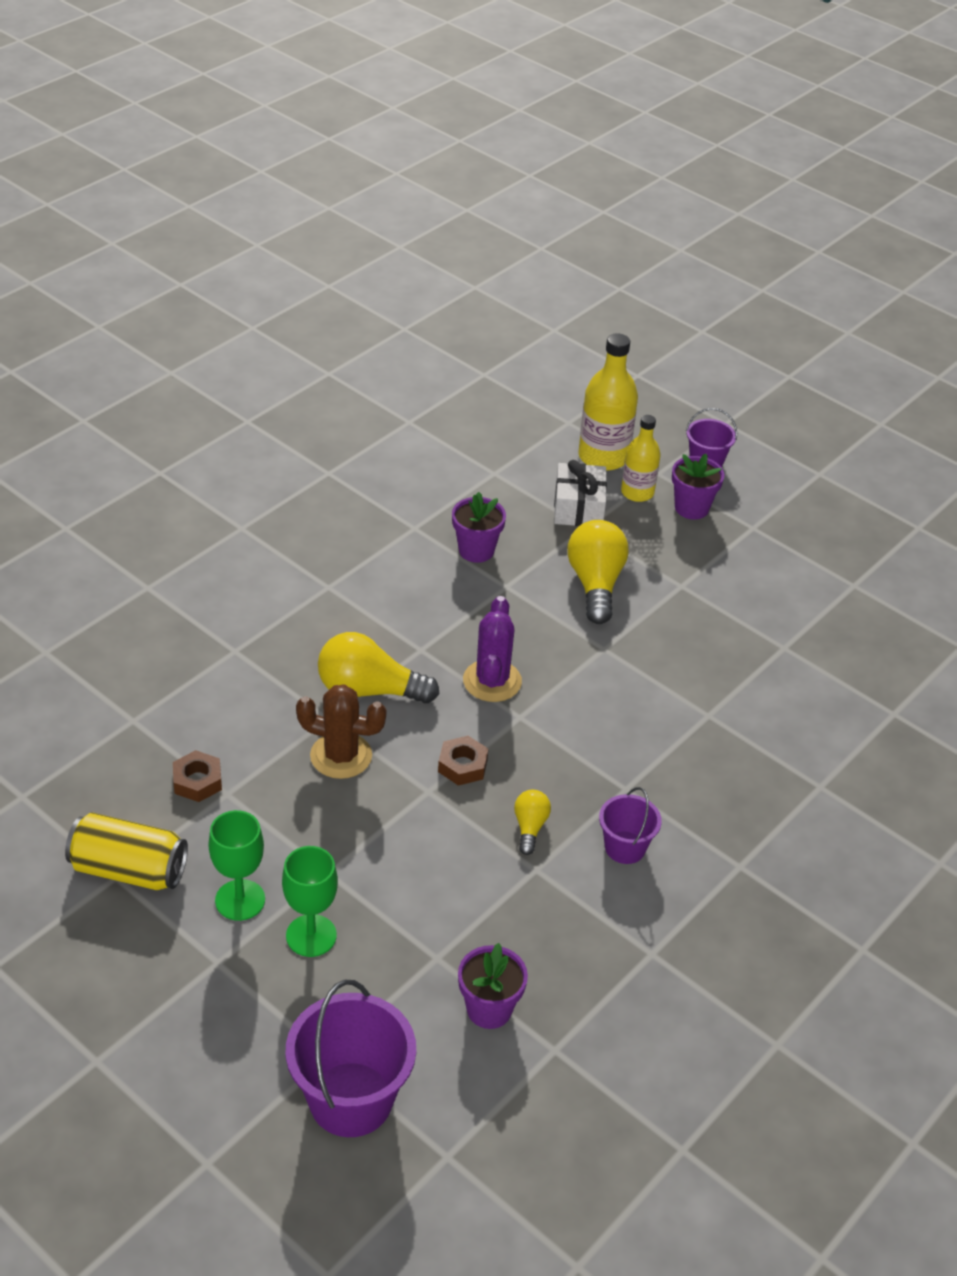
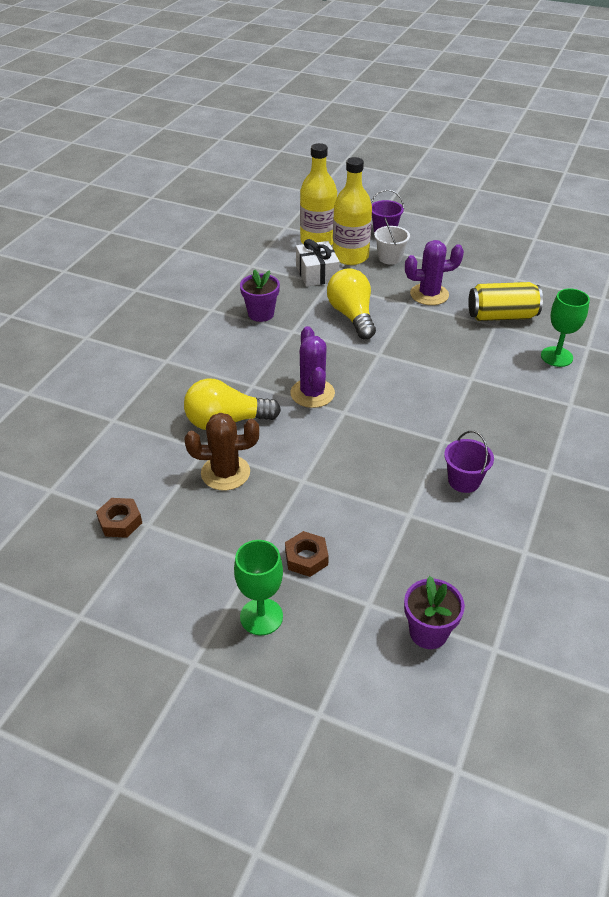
camera: 15 degrees left, 0 degrees up
yellow can [65,812,188,890] -> yellow can moved to [468,282,543,321]
green goblet [208,810,265,921] -> green goblet moved to [541,288,590,367]
purple bucket [286,980,416,1137] -> none
brown nut [438,736,488,786] -> brown nut moved to [285,531,329,577]
yellow light bulb [514,790,551,855] -> none
yellow bottle [621,415,660,502] -> yellow bottle [333,157,372,265], size x1.56
purple flower pot [672,454,724,519] -> white bucket [374,217,410,265]
none -> purple cactus [405,240,464,305]

